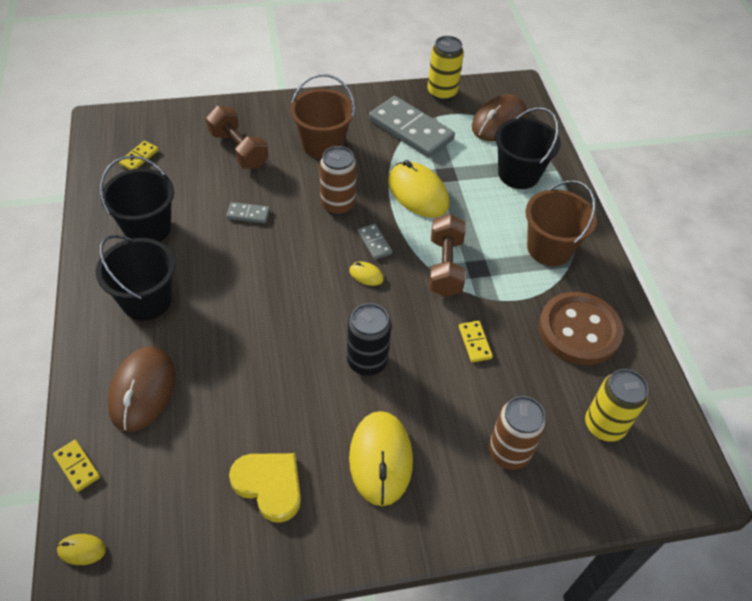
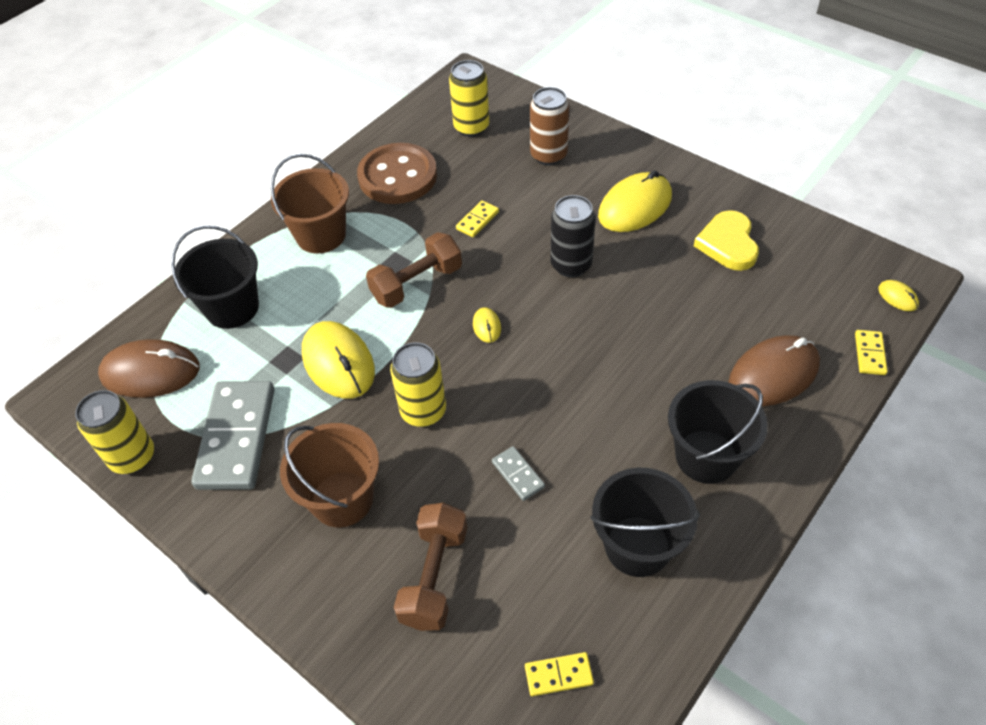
camera: 125 degrees left, 0 degrees up
brown can [320,146,357,215] -> yellow can [390,342,446,427]
grey domino [358,224,392,260] -> none
yellow mouse [388,160,449,217] -> yellow mouse turned 45 degrees counterclockwise [302,321,375,399]

